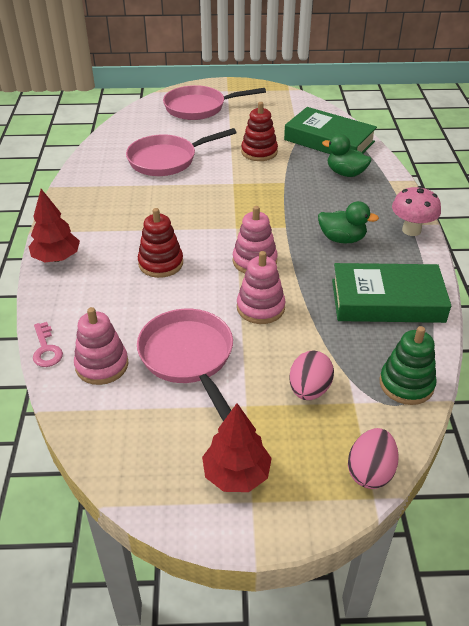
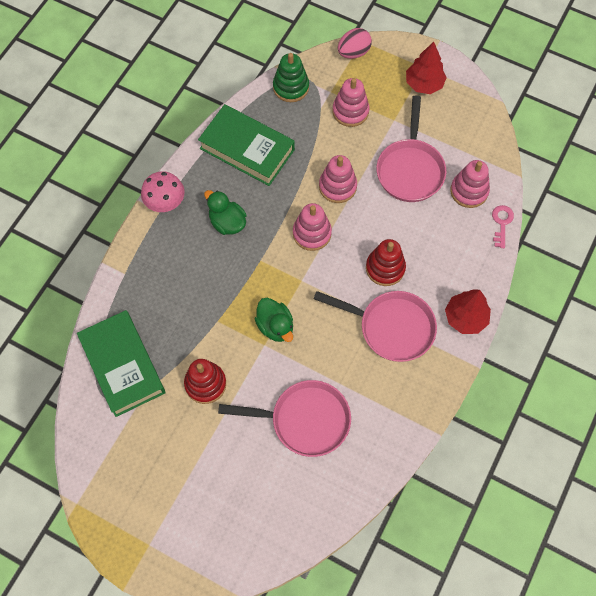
camera: 150 degrees left, 25 degrees up
pink pan [163,85,266,120] -> pink pan moved to [314,291,437,362]
pink egg [289,350,334,400] -> pink stacking toy [333,78,369,127]
green duck [322,134,371,177] -> green duck moved to [255,298,293,342]

